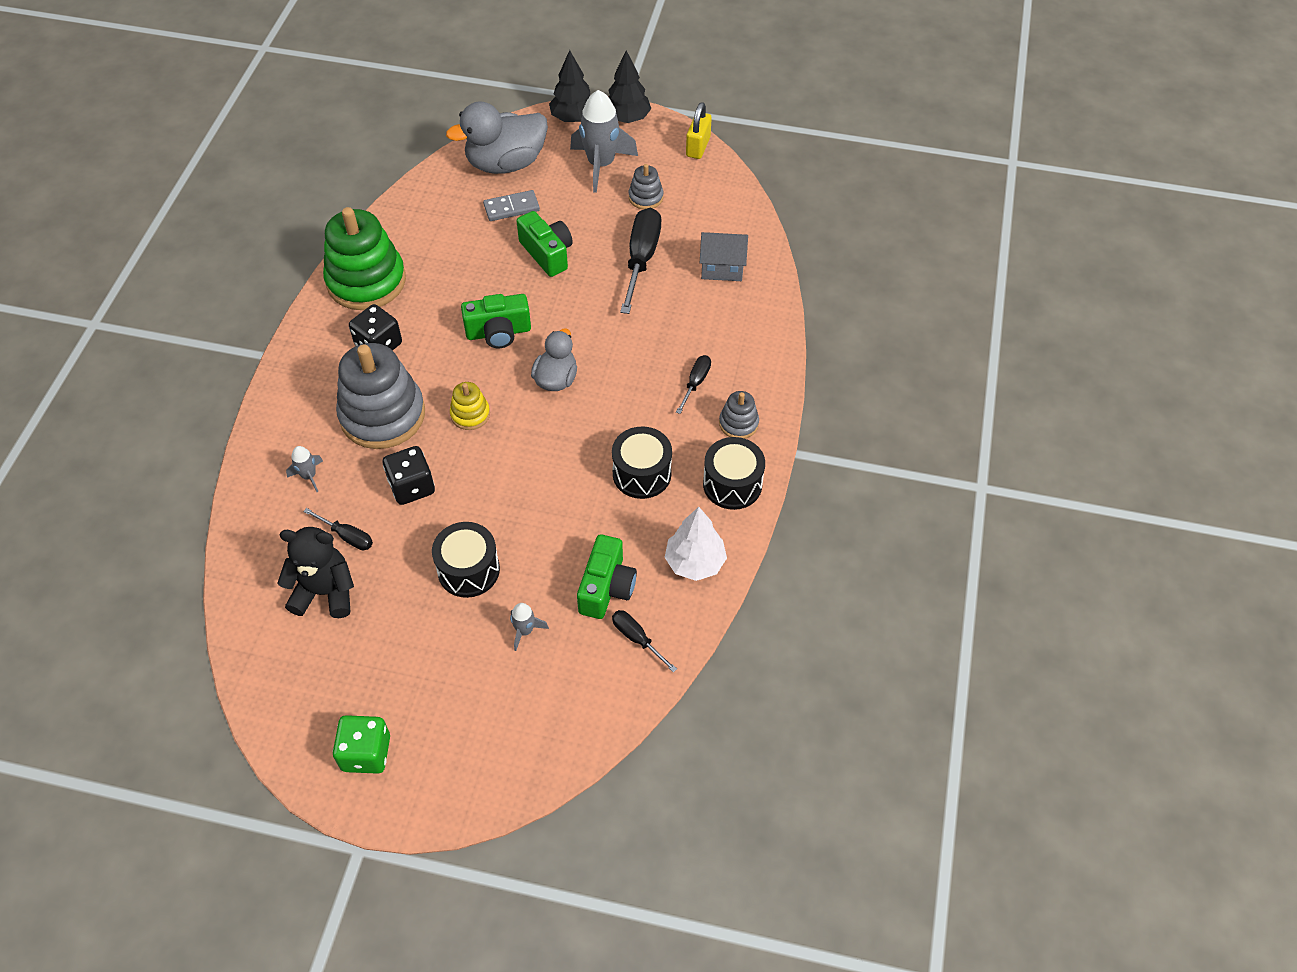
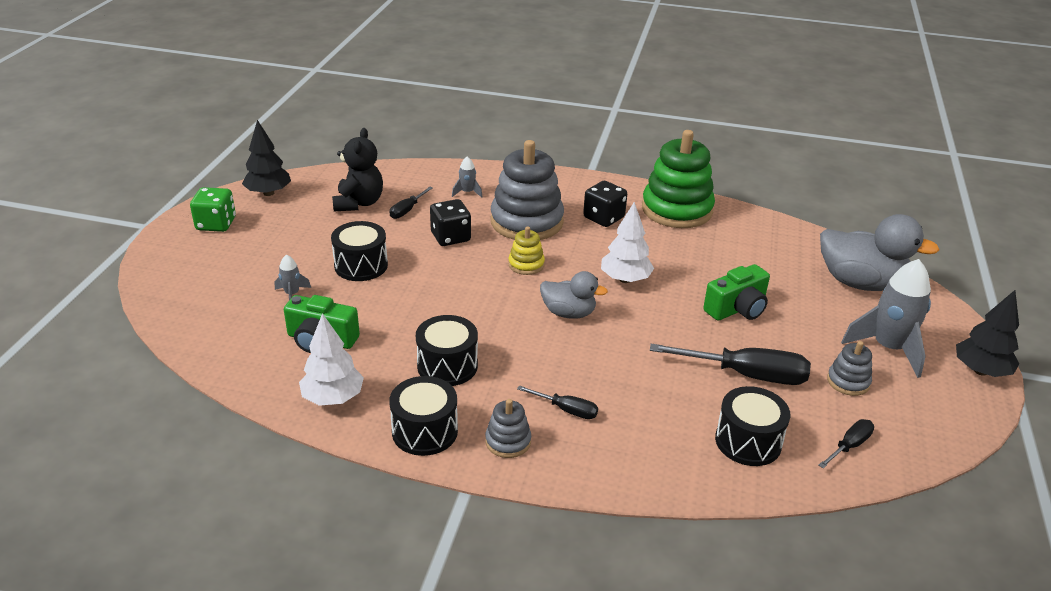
camera: 90 degrees right, 20 degrees down
grey duck [446,101,548,174] -> grey duck turned 135 degrees clockwise [820,214,940,291]
green camera [461,294,531,348] -> white tree [601,202,654,283]
grey domino [483,190,540,221] -> none
black tree [549,50,591,122] -> black tree moved to [242,120,291,196]
black screwdriver [612,610,677,672] -> black screwdriver moved to [818,419,874,468]
yellow padlock [686,102,712,159] -> none
grey house [700,232,748,281] -> black drum [715,386,791,466]

